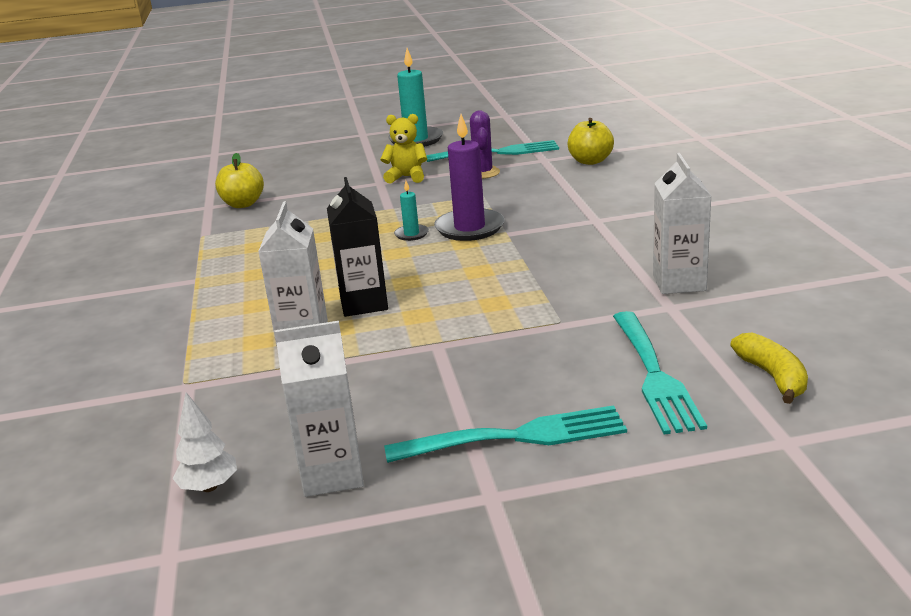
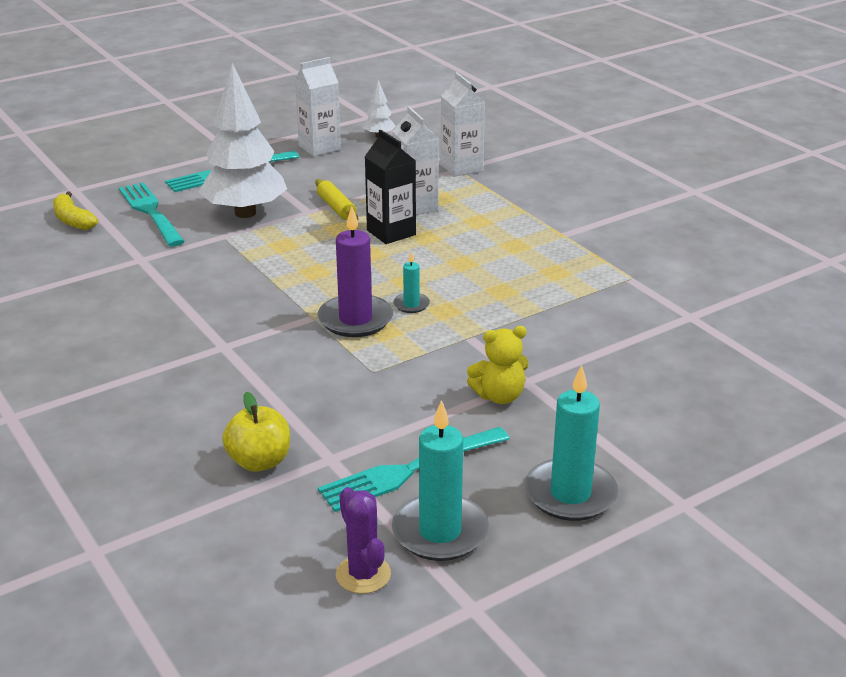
camera: 155 degrees right, 5 degrees up
yellow apple [215,153,264,208] -> none
purple cactus [470,110,500,179] -> purple cactus moved to [336,487,391,594]
white carton [653,153,711,294] -> white carton moved to [440,72,485,177]
none -> white tree [198,63,287,218]
none -> yellow rolling pin [315,179,358,220]
none -> turquoise candle [392,400,489,561]

